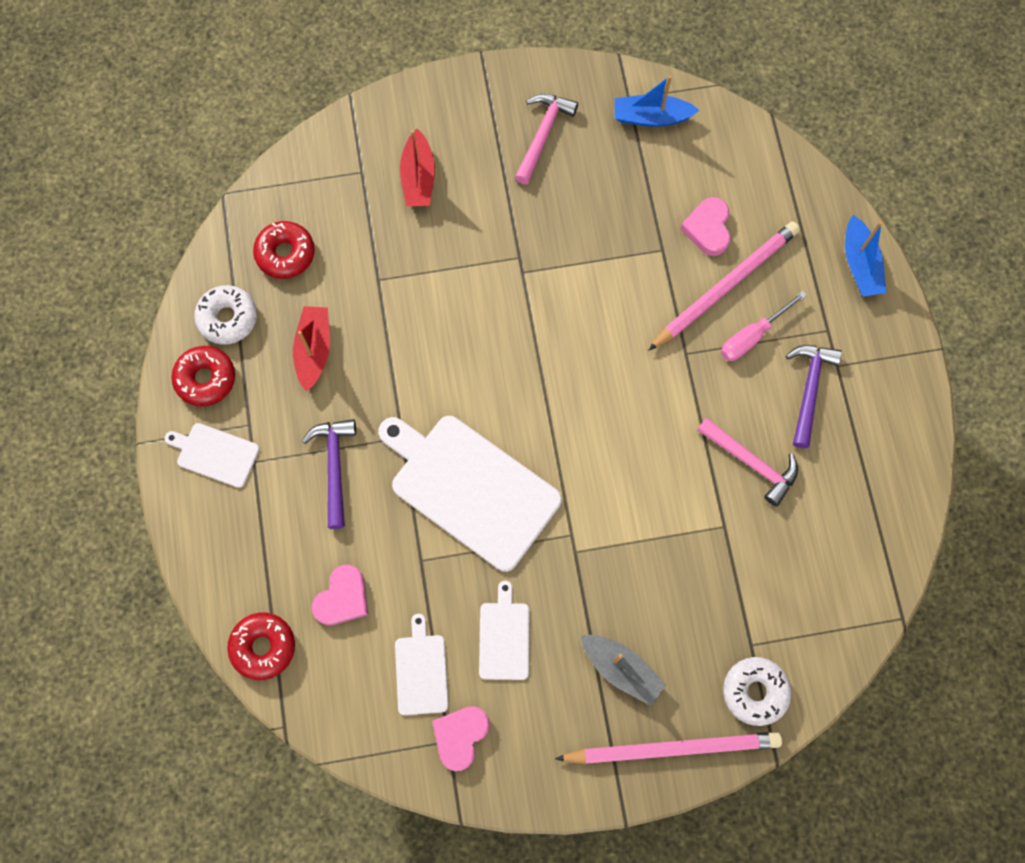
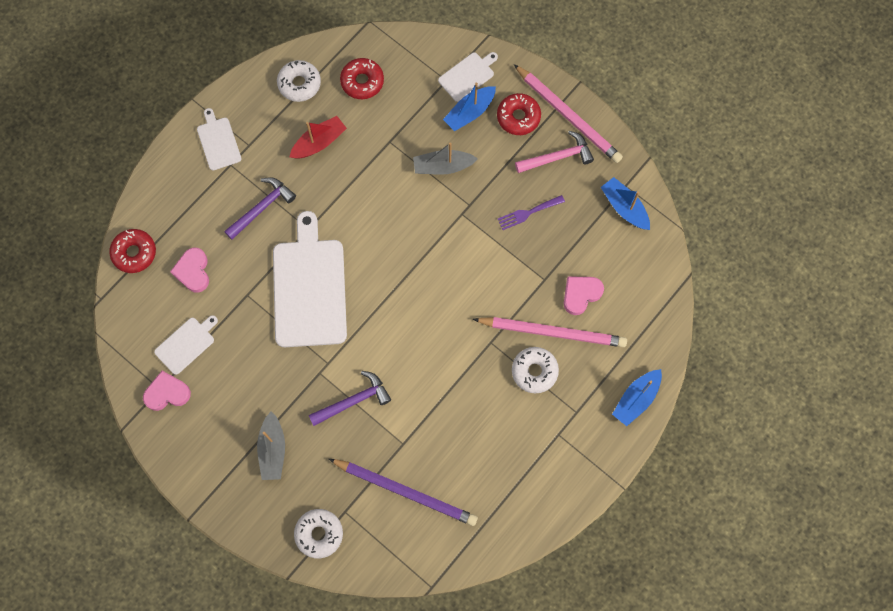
camera: 50 degrees right, 0 degrees up
red donut [171,346,235,407] -> red donut moved to [497,93,541,135]
pink heart [312,565,368,625] -> pink heart turned 90 degrees clockwise [170,248,209,293]
red boat [400,129,435,206] -> blue boat [443,82,496,131]
white cutting board [479,581,529,680] -> white cutting board moved to [438,52,498,102]
pink pencil [555,732,782,764] -> pink pencil moved to [514,64,623,163]
pink hammer [697,417,798,506] -> none
pink screwdriver [721,291,807,361] -> white donut [512,347,559,393]
purple hammer [786,345,842,448] -> purple hammer moved to [309,371,391,426]
none -> purple pencil [329,459,478,526]
none -> grey boat [413,142,478,175]
none -> purple fork [498,195,565,230]

